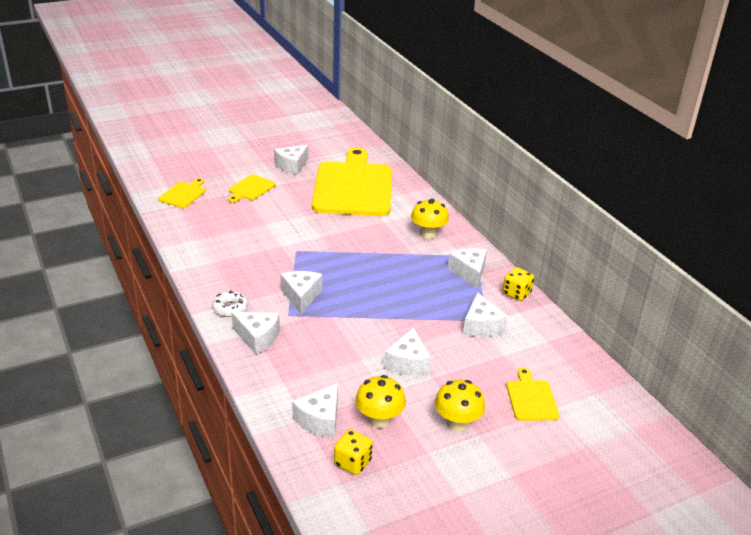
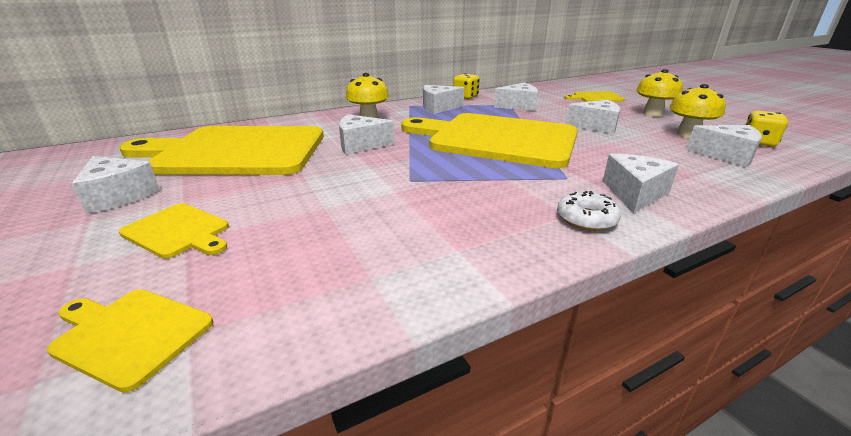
camera: 90 degrees left, 5 degrees down
white cheese [281,271,322,314] -> white cheese moved to [339,114,395,154]
none -> yellow cutting board [401,113,578,168]

